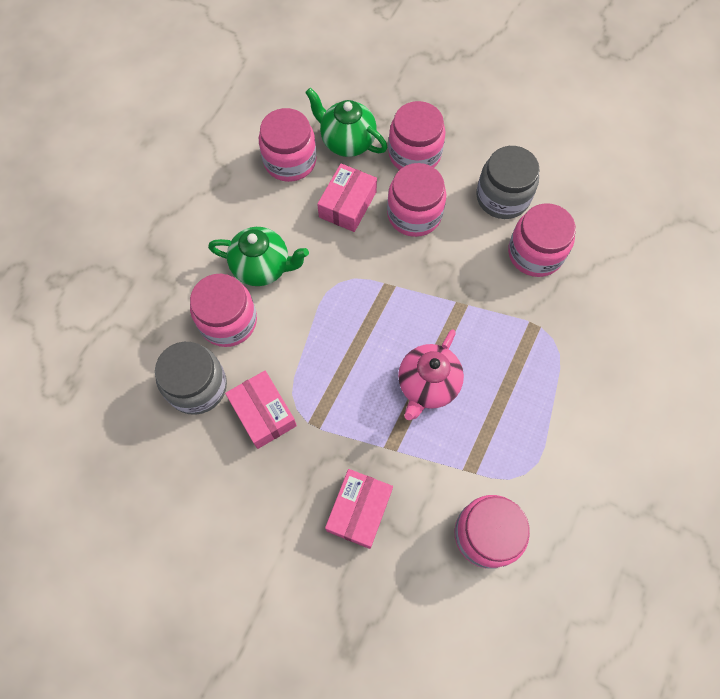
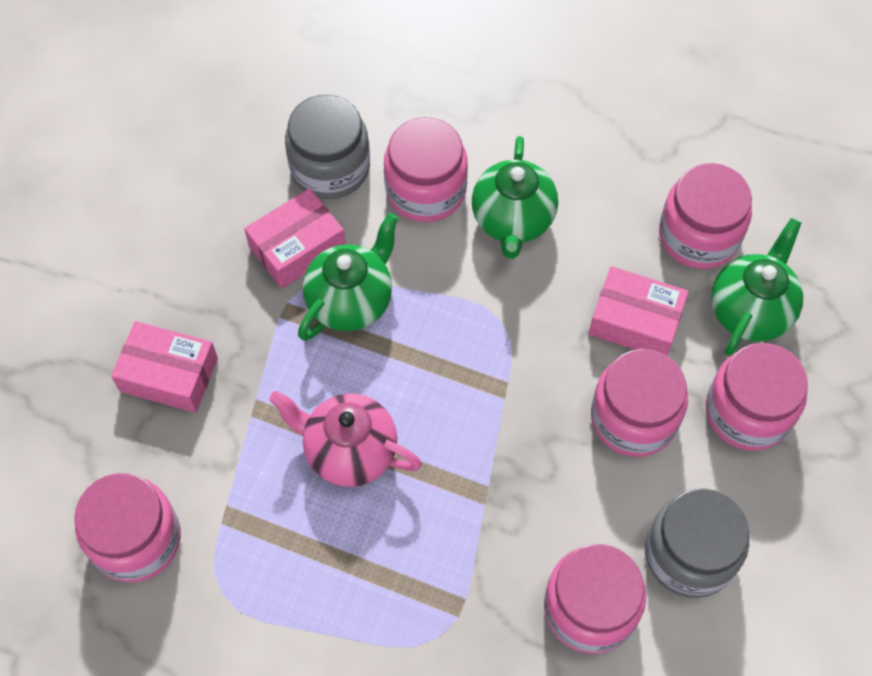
camera: 85 degrees right, 5 degrees down
none -> green teapot [298,213,398,341]

